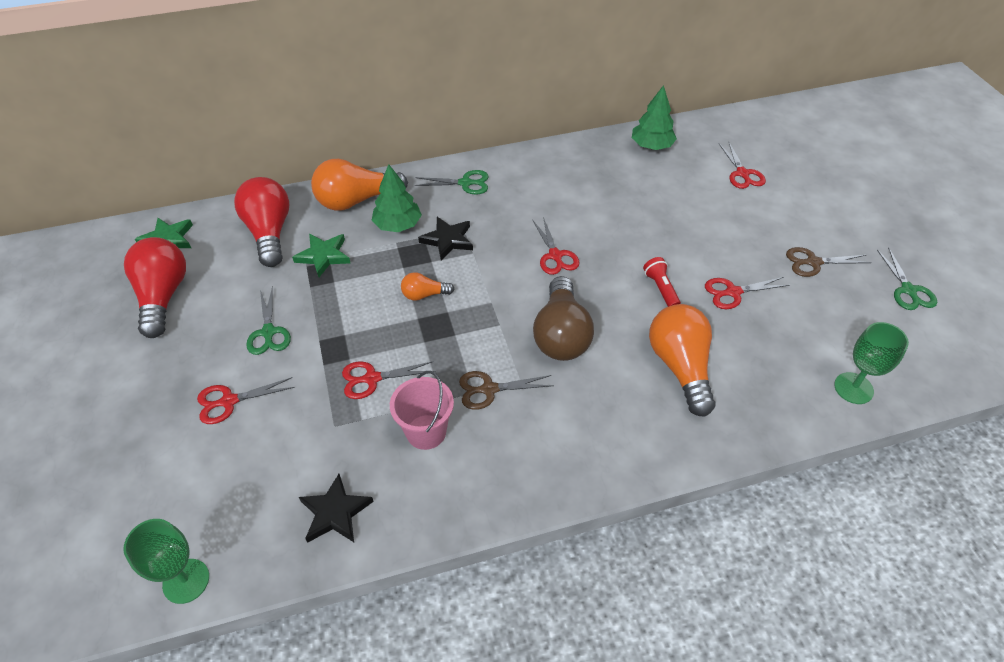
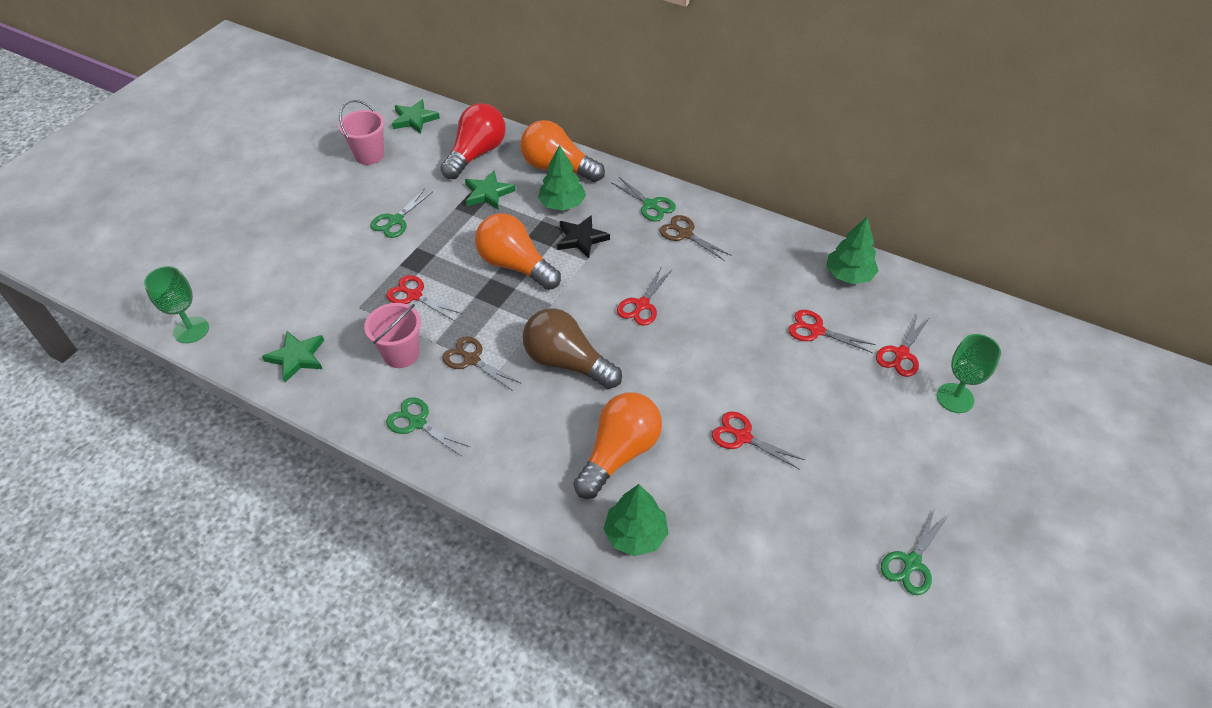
camera: 45 degrees right, 0 degrees up
red light bulb [124,237,186,338] -> pink bucket [338,100,385,165]
red scissors [197,377,295,424] -> red scissors moved to [788,310,876,353]
black star [299,474,374,543] -> green star [262,331,324,383]
orange light bulb [401,272,454,301] -> orange light bulb [475,213,561,290], size x2.00
brown light bulb [533,276,594,361] -> brown light bulb turned 75 degrees clockwise [523,308,622,389]
red flashlight [643,257,681,307] -> none
brown scissors [786,247,872,277] -> brown scissors moved to [660,215,732,261]
green goblet [834,322,909,404] -> green goblet moved to [937,334,1001,413]
none -> green scissors [386,397,470,456]
none -> green tree [604,484,669,556]

